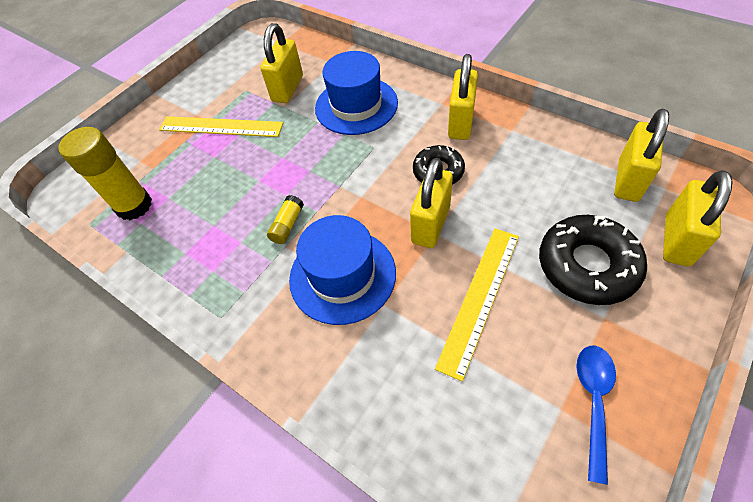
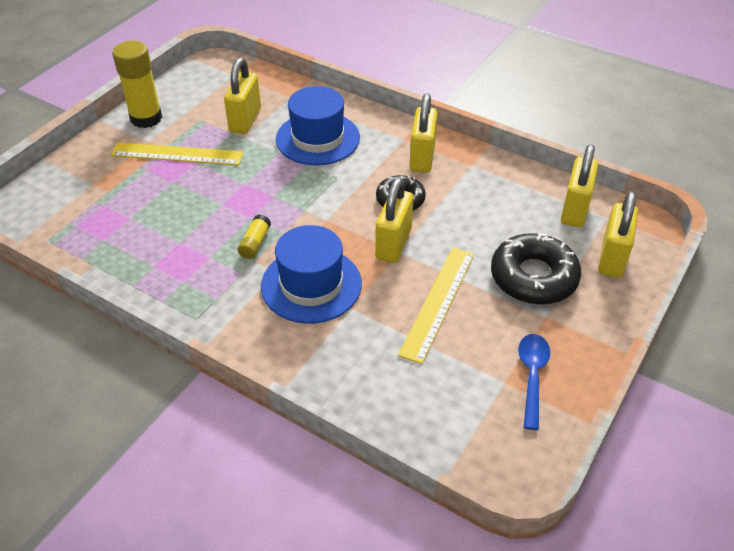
camera: 10 degrees left, 10 degrees down
yellow glue stick [58,127,152,220] -> yellow glue stick moved to [112,41,163,128]

